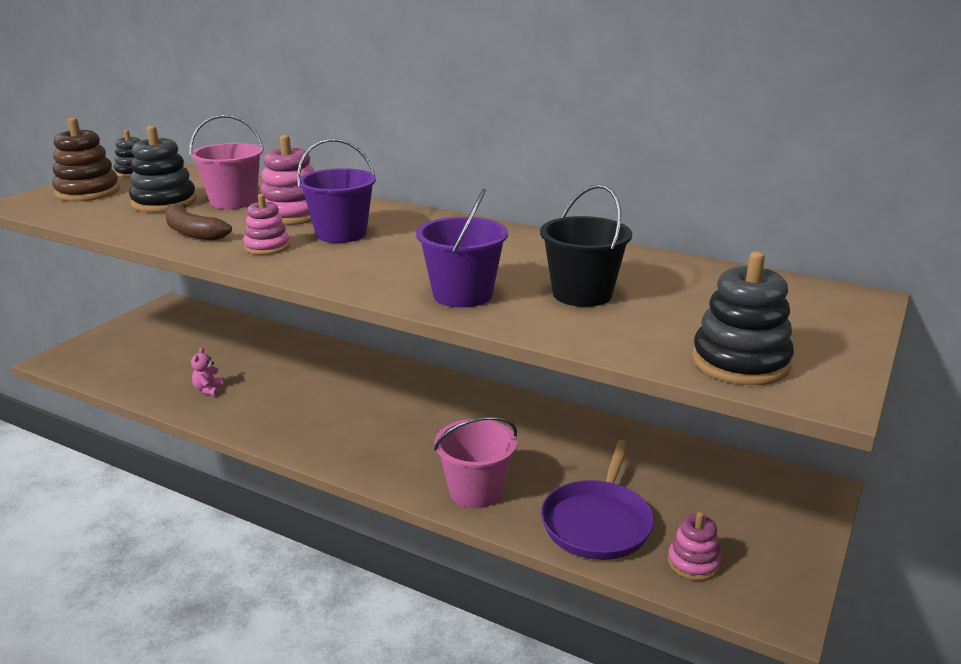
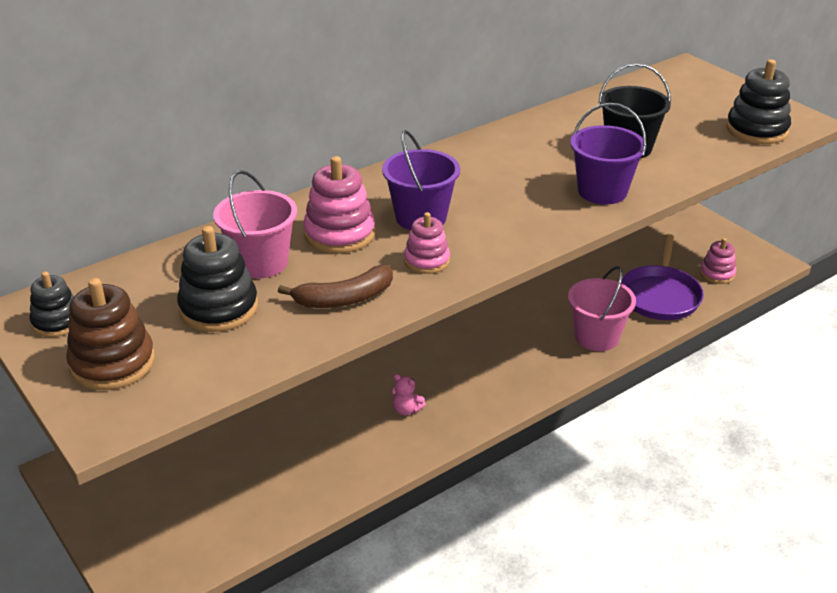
camera: 65 degrees left, 10 degrees up
pink teddy bear [191,348,224,396] -> pink teddy bear moved to [392,374,426,415]
purple pan [541,440,654,560] -> purple pan turned 60 degrees clockwise [621,234,704,320]

